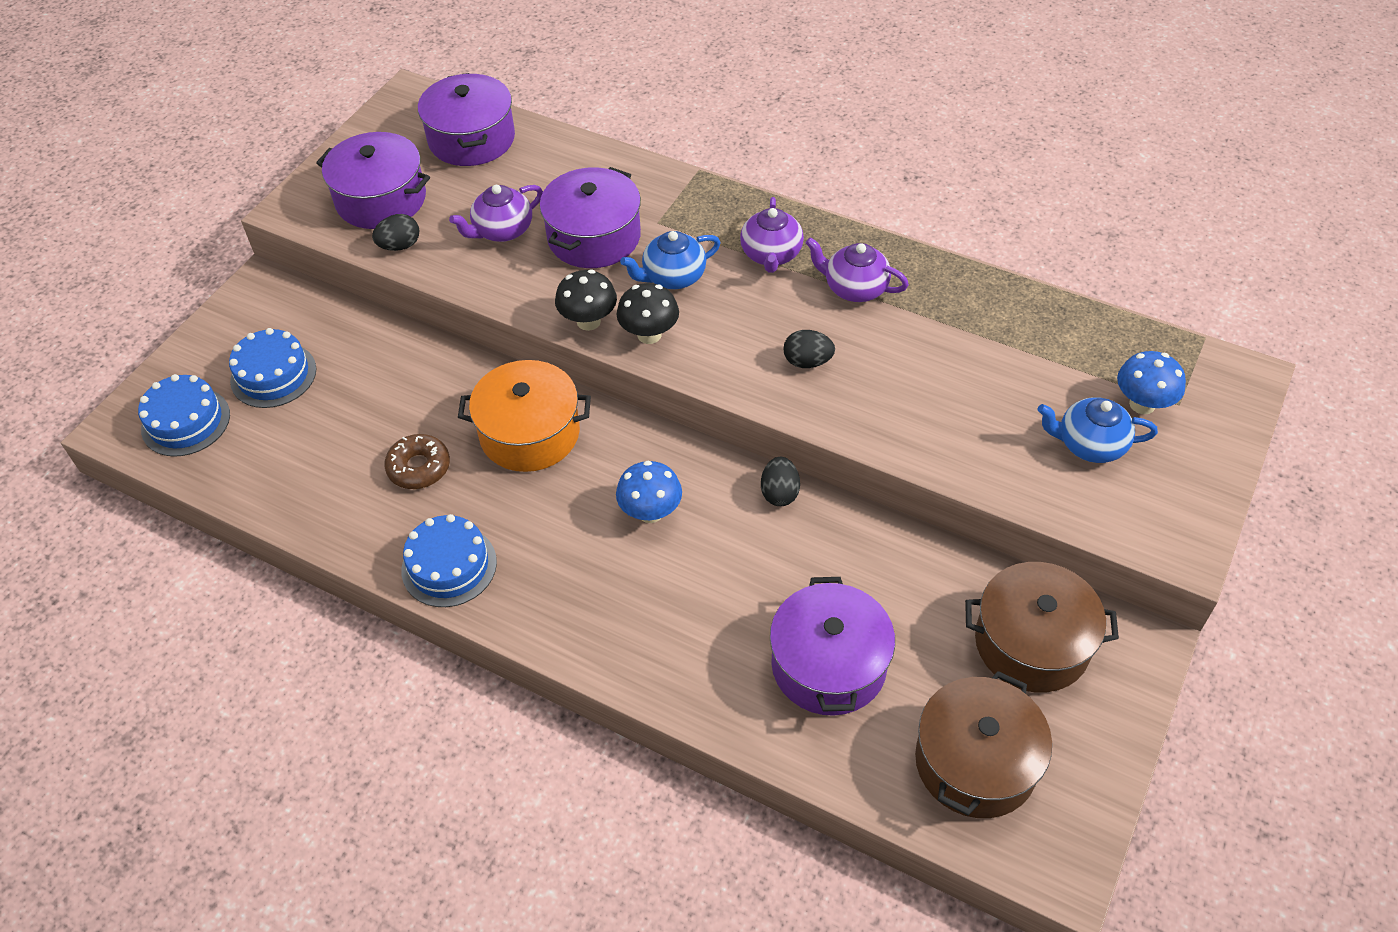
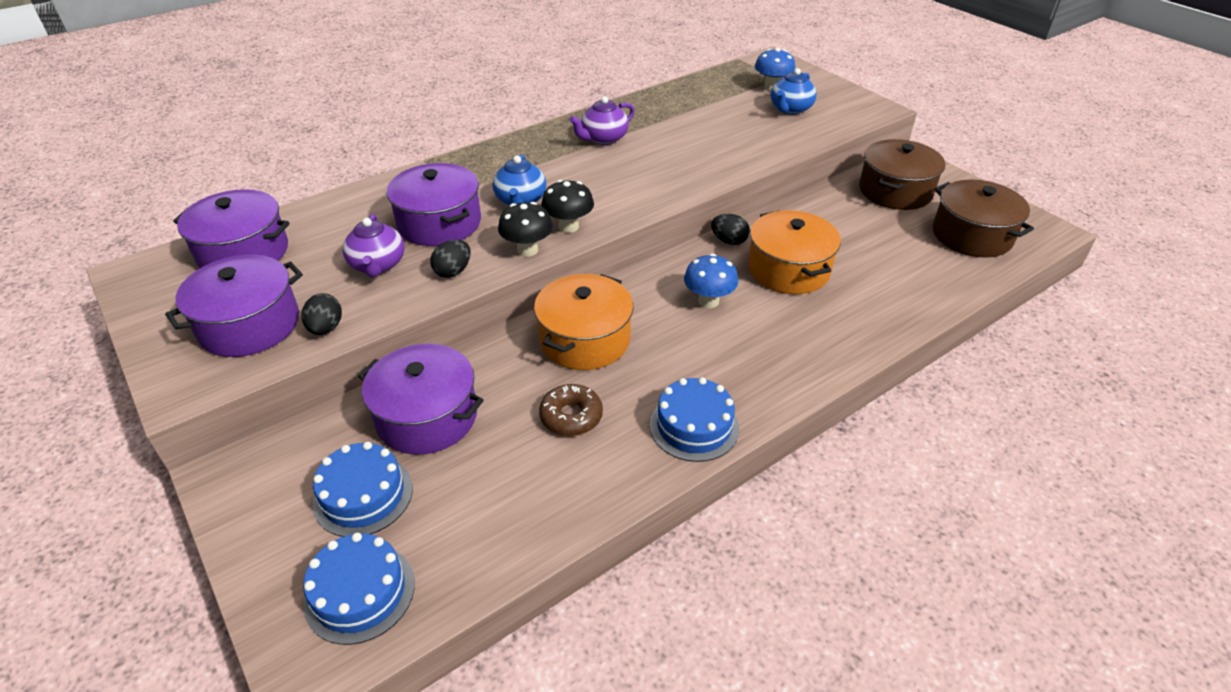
camera: 65 degrees left, 10 degrees down
purple teapot [740,197,804,273] -> none
purple pot [770,577,895,716] -> purple pot moved to [358,344,484,455]
black egg [784,330,835,368] -> black egg moved to [430,239,471,278]
none -> orange pot [748,210,841,294]

